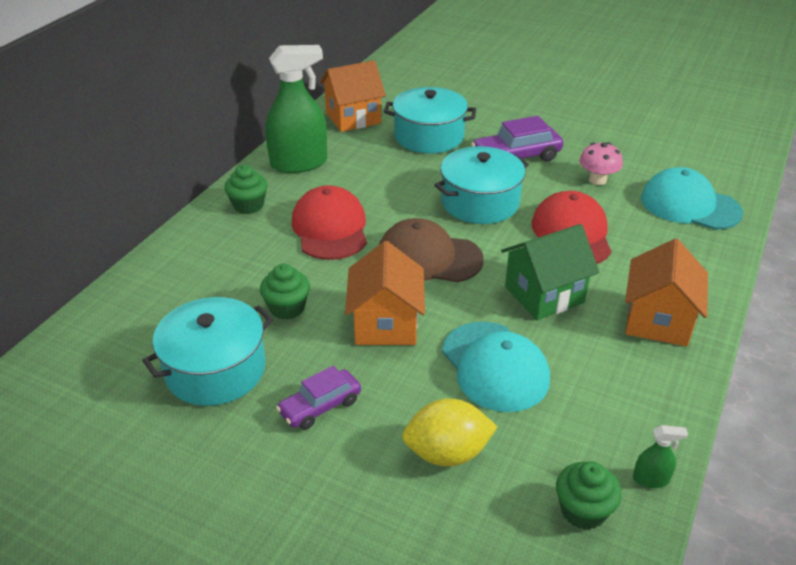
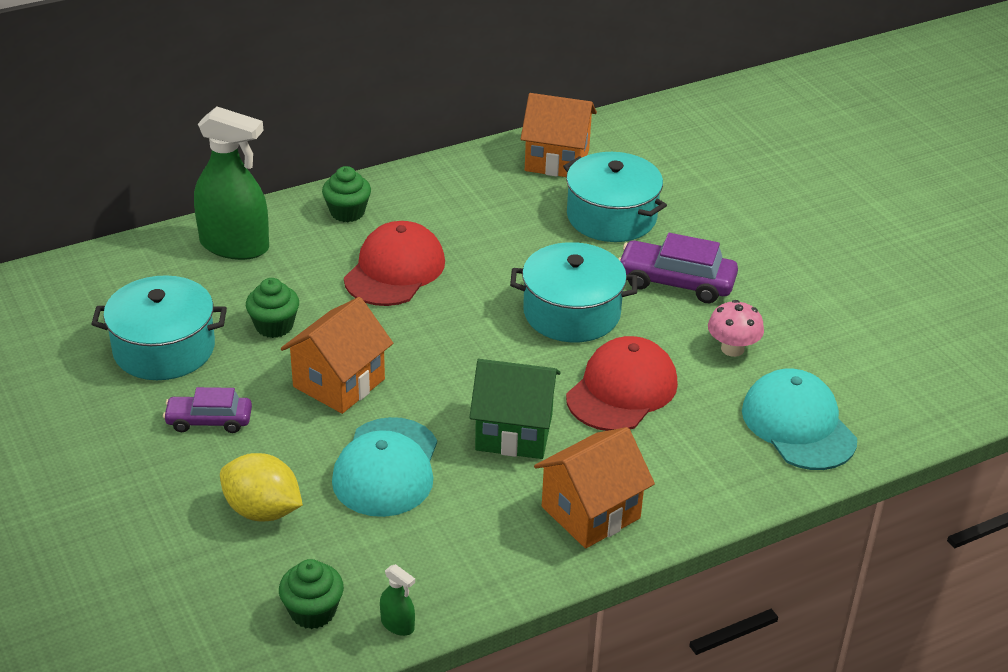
camera: 35 degrees right, 0 degrees up
green spray bottle [265,45,327,173] -> green spray bottle moved to [194,107,269,260]
brown cap [379,218,484,282] -> none

